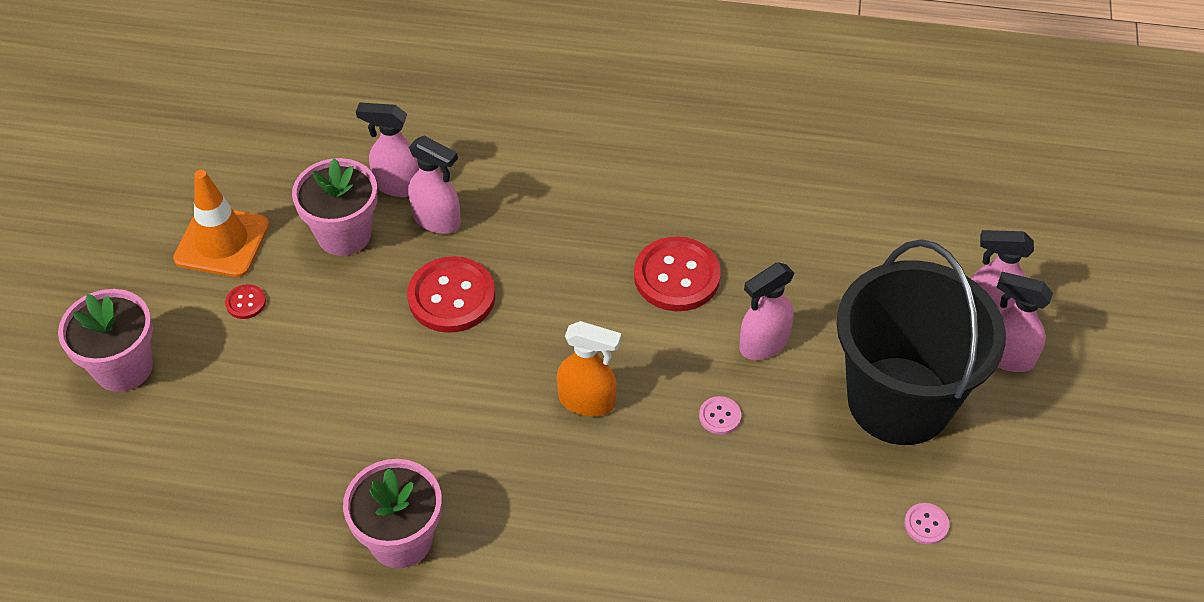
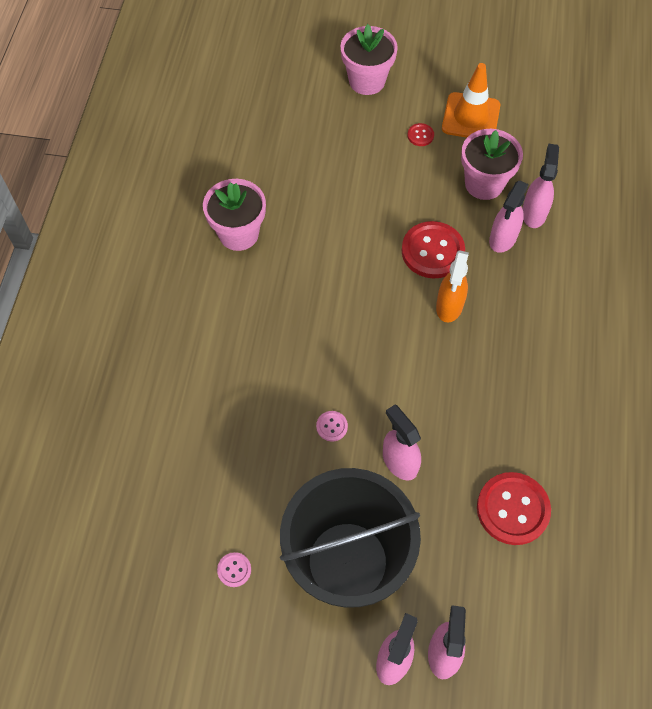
camera: 90 degrees right, 10 degrees up
orange spray bottle [557,321,621,416] -> orange spray bottle moved to [436,250,469,323]
red button [634,236,721,311] -> red button moved to [477,472,551,545]

